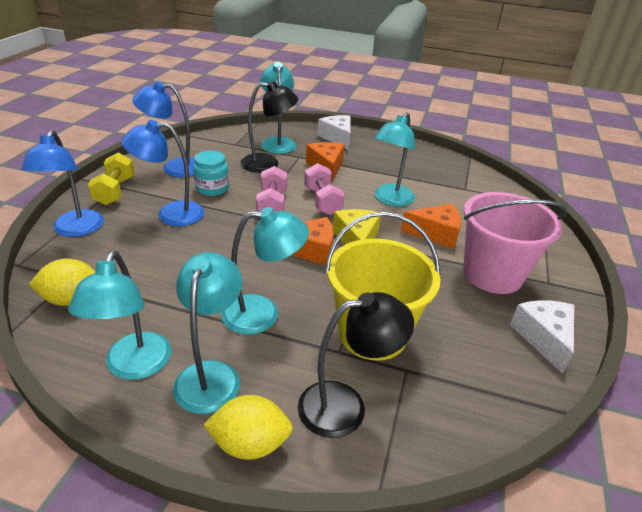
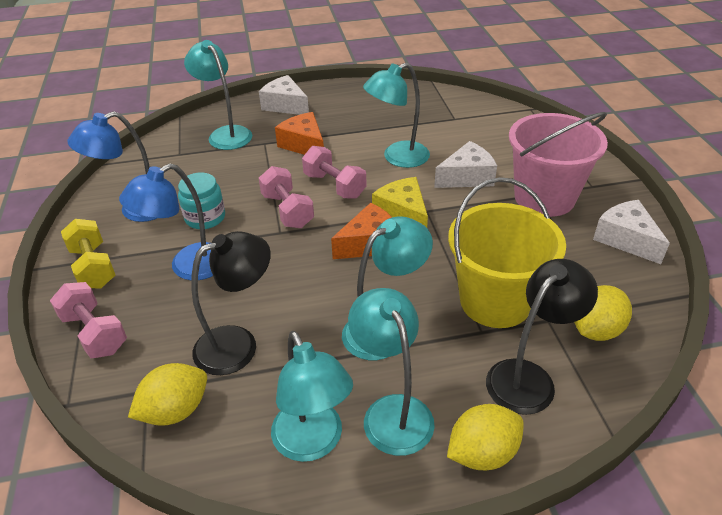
camera: 25 degrees left, 5 degrees up
blue lamp [21,130,104,237] -> pink dumbbell [50,282,127,358]
black lamp [240,81,298,173] -> black lamp moved to [191,231,271,375]
turquoise lamp [374,112,415,206] -> turquoise lamp turned 60 degrees clockwise [363,63,430,168]
orange cheese [401,204,461,249] -> white cheese [434,141,497,188]
none -> yellow lemon [574,285,632,341]

